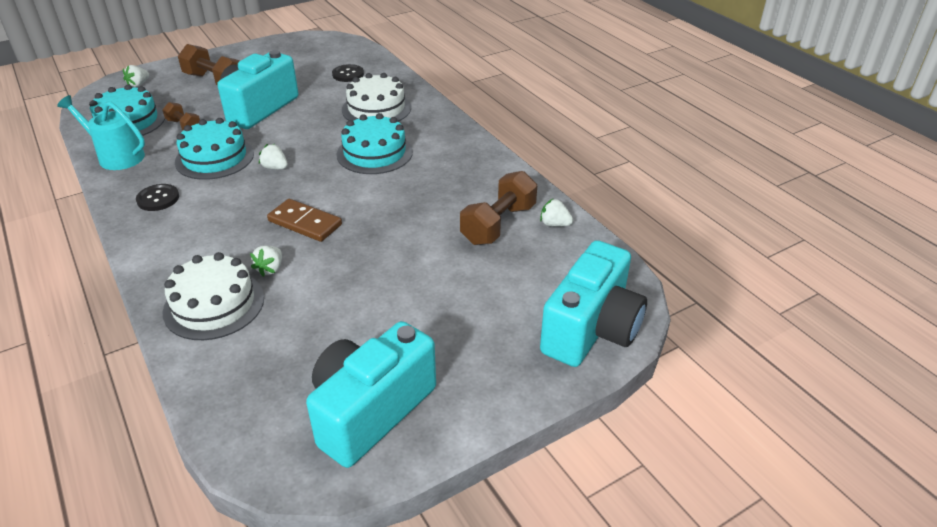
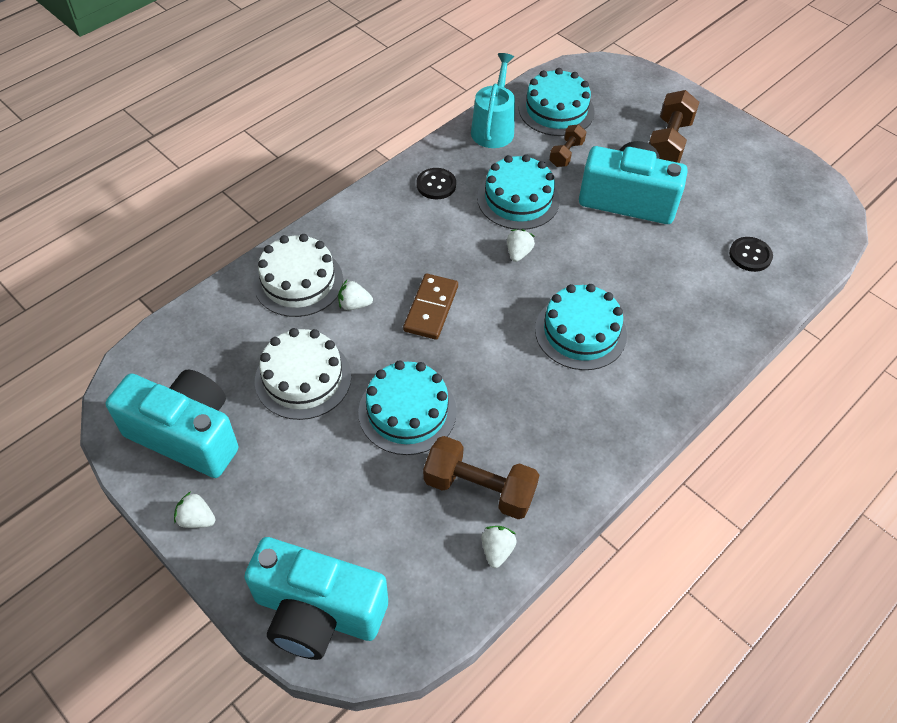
camera: 75 degrees right, 15 degrees up
white strawberry [123,65,149,87] -> white strawberry moved to [174,492,215,528]
white cake [342,73,411,122] -> white cake moved to [255,328,351,420]
none -> turquoise cake [358,360,457,455]

